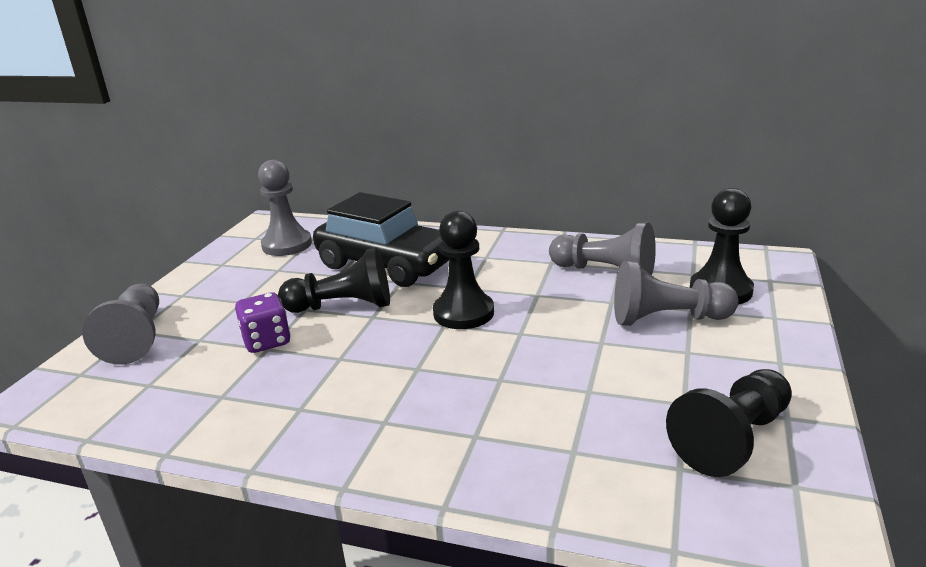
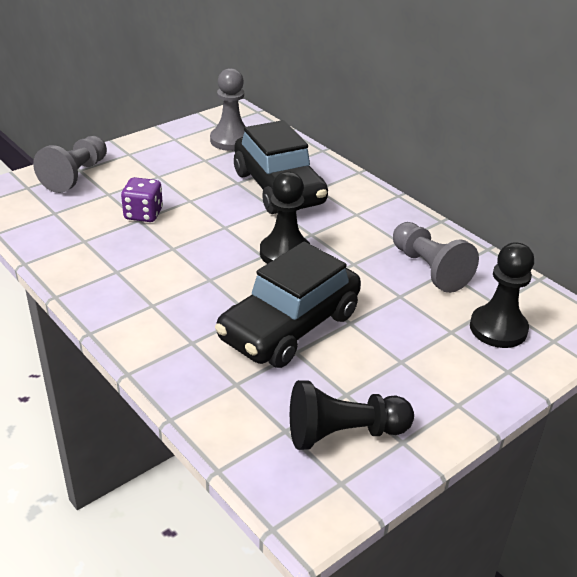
camera: 30 degrees right, 10 degrees up
black pawn [278,247,390,313] -> none
grey pawn [614,260,738,326] -> none
none -> black car [215,241,361,368]

